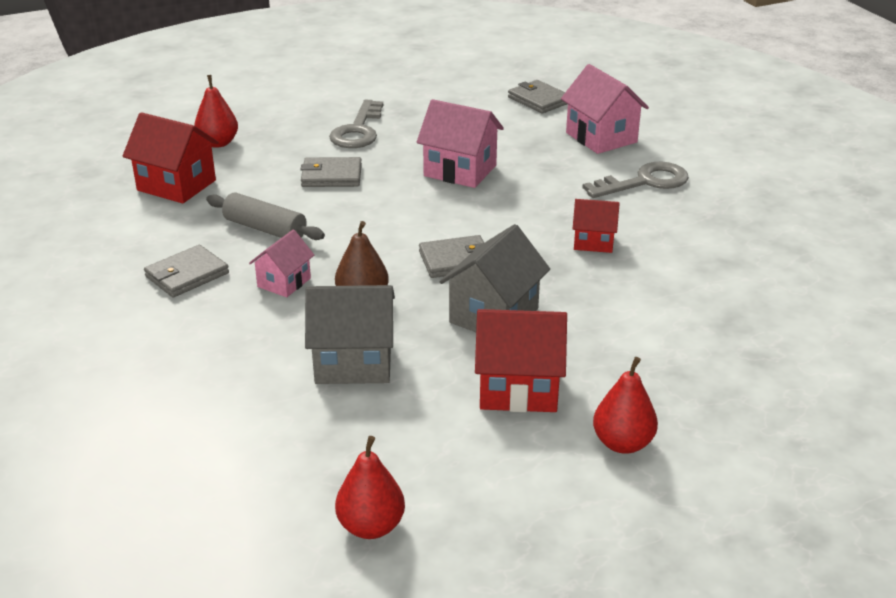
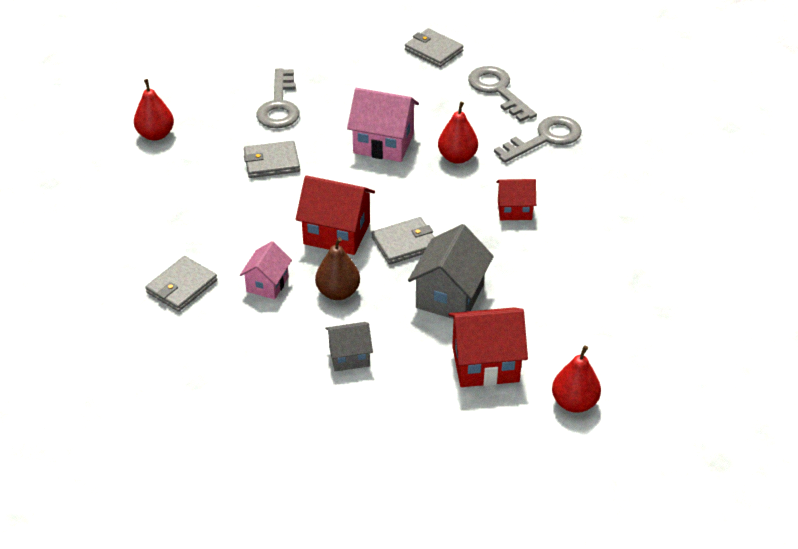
camera: 10 degrees left, 10 degrees up
red house [122,112,219,203] -> red house moved to [296,175,375,255]
grey rolling pin [206,192,325,240] -> none
grey house [305,285,395,384] -> grey house [325,322,373,372], size x0.61
red pear [335,436,405,539] -> red pear moved to [438,102,478,164]
pink house [561,64,649,154] -> grey key [468,66,537,122]

